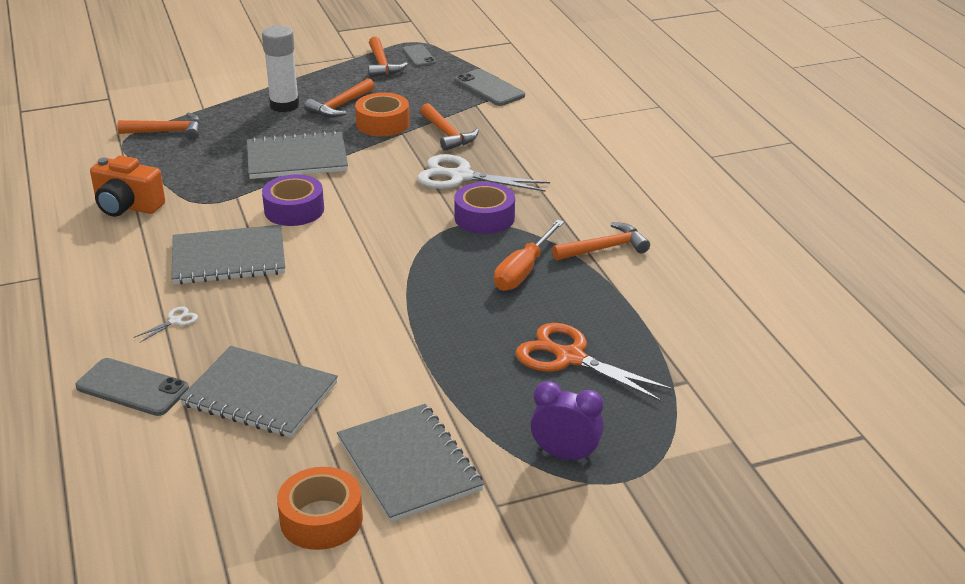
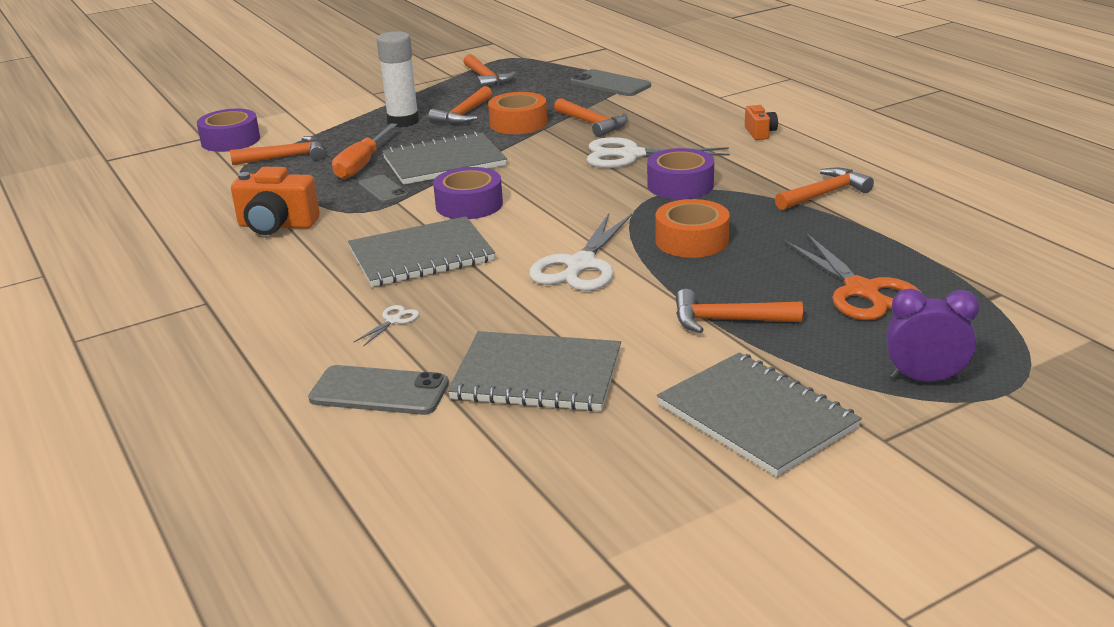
camera: 10 degrees left, 5 degrees down
orange tape [277,467,363,550] -> orange tape moved to [655,199,730,258]
grey phone [402,44,436,67] -> grey phone moved to [359,175,408,203]
orange screwdriver [494,220,564,291] -> orange screwdriver moved to [332,123,397,179]
orange scissors [515,323,674,402] -> orange scissors turned 135 degrees counterclockwise [785,234,922,320]
none -> purple tape [197,109,260,152]
none -> white scissors [529,213,632,291]
none -> orange hammer [676,289,803,333]
none -> orange camera [745,105,778,140]

